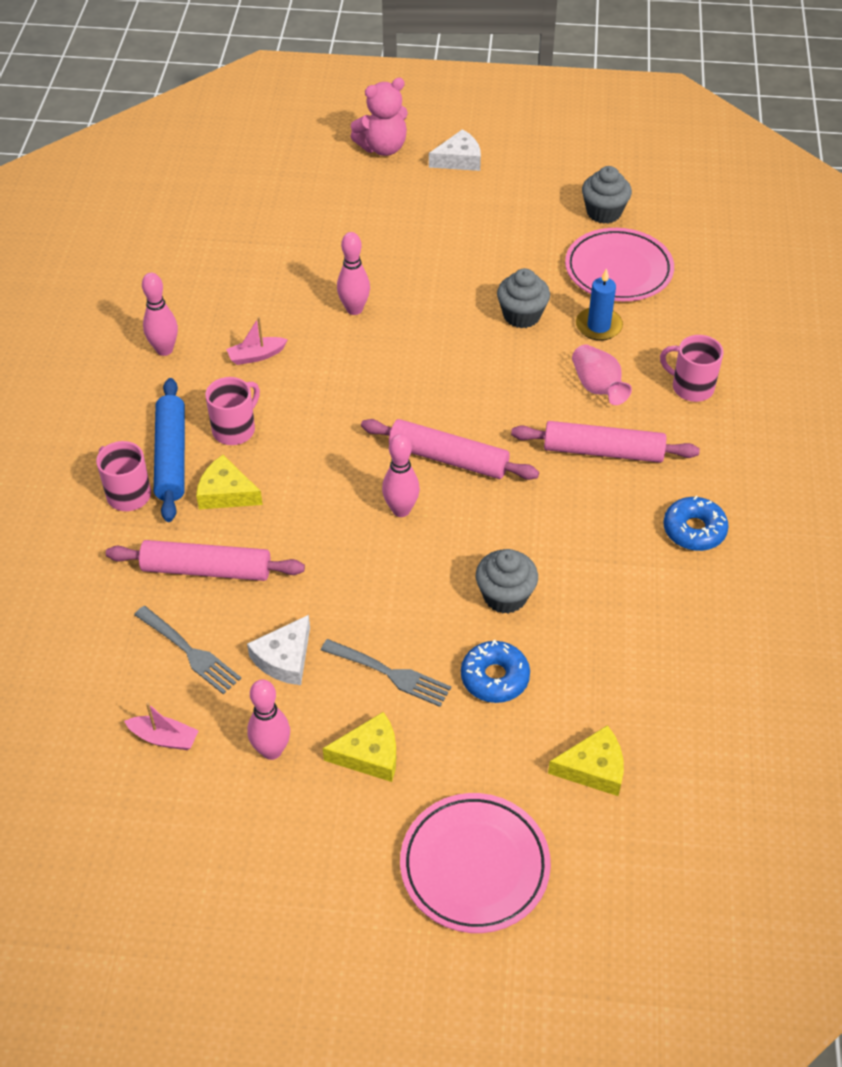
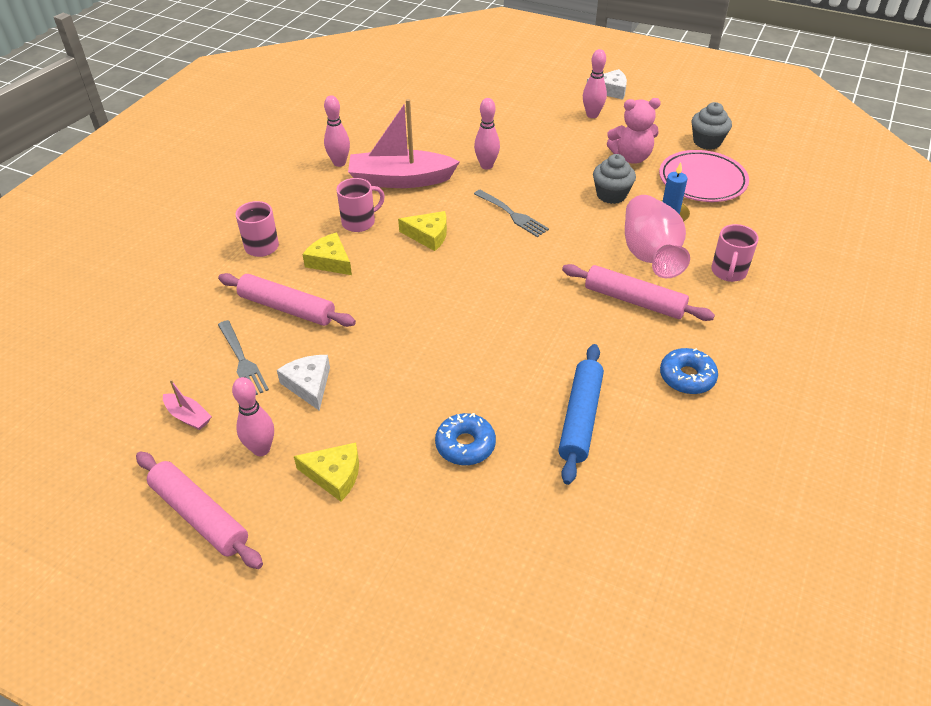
camera: 20 degrees right, 5 degrees down
blue rolling pin [154,378,185,522] -> blue rolling pin moved to [558,344,604,485]
pink boat [226,317,288,365] -> pink boat [348,99,460,188], size x2.33
white cheese [247,615,310,685] -> white cheese turned 105 degrees clockwise [277,355,330,411]
grey fork [321,639,451,707] -> grey fork moved to [474,190,549,237]
pink teddy bear [350,78,408,156] -> pink teddy bear moved to [607,98,661,164]
pink rolling pin [361,419,539,480] -> pink rolling pin moved to [136,452,263,569]
pink bowling pin [382,434,420,517] -> pink bowling pin moved to [583,49,607,118]
pink plate [400,793,551,933] -> none
grey cupcake [476,549,538,614] -> none
yellow cheese [548,725,624,796] -> yellow cheese moved to [398,211,447,251]
pink vase [572,344,632,405] -> pink vase [625,195,690,278], size x1.68
pink mug [660,335,723,402] -> pink mug turned 120 degrees counterclockwise [711,224,759,282]

